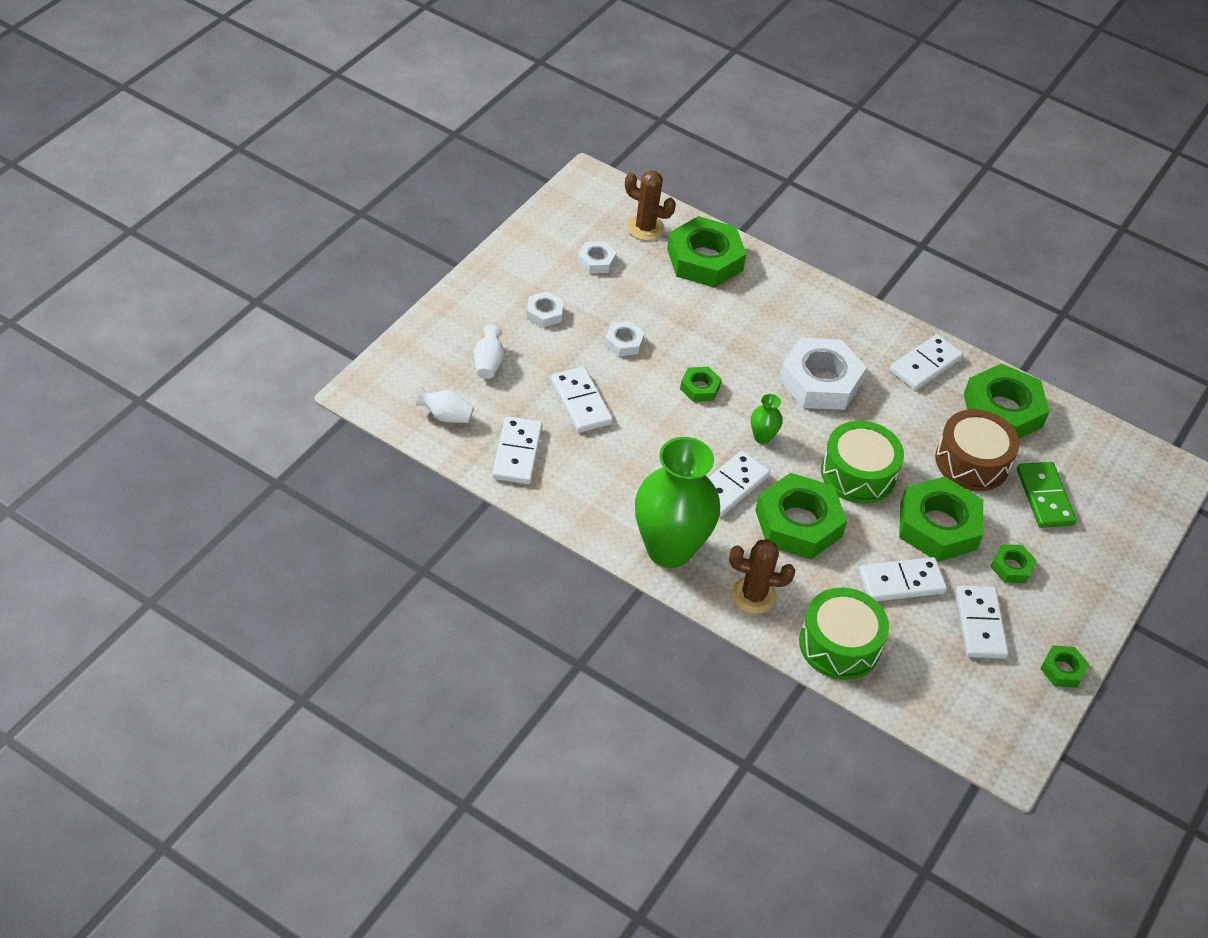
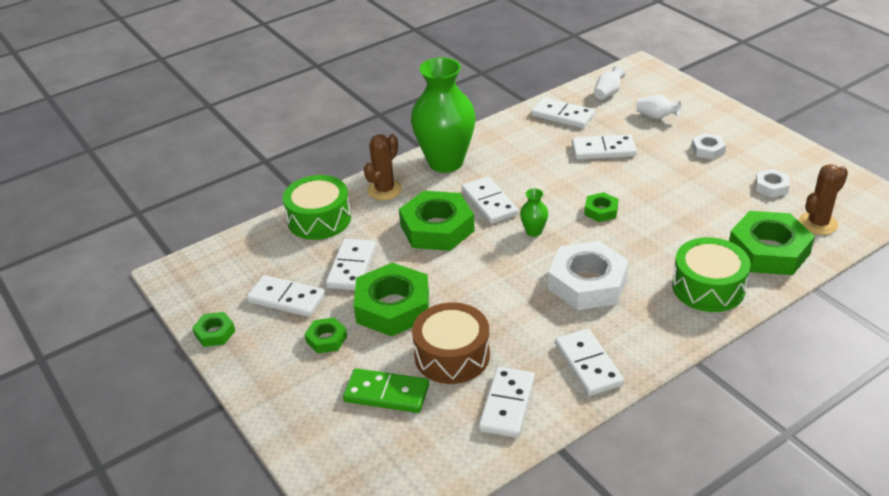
camera: 120 degrees right, 10 degrees down
white nut [605,321,645,357] -> none
green drum [821,421,904,504] -> green drum moved to [672,237,751,312]
green nut [964,364,1050,439] -> white domino [479,367,535,438]

